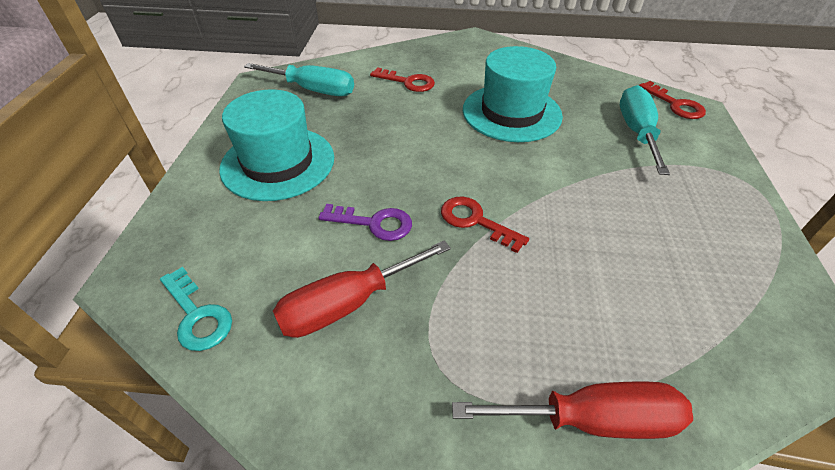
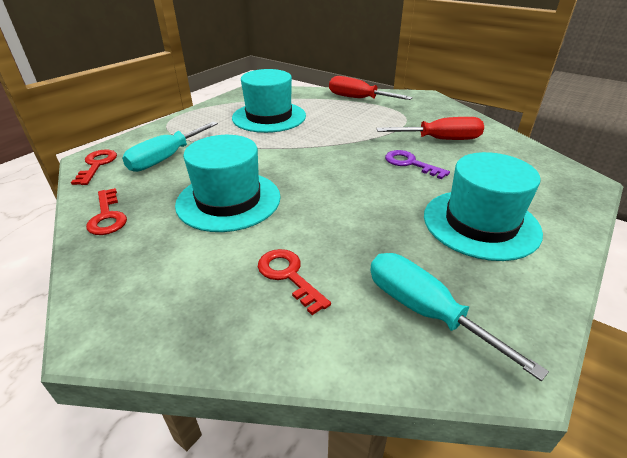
camera: 150 degrees left, 10 degrees down
turquoise key [160,267,232,351] -> none
red key [441,196,529,253] -> red key moved to [86,188,127,235]
none -> turquoise hat [232,69,306,133]

